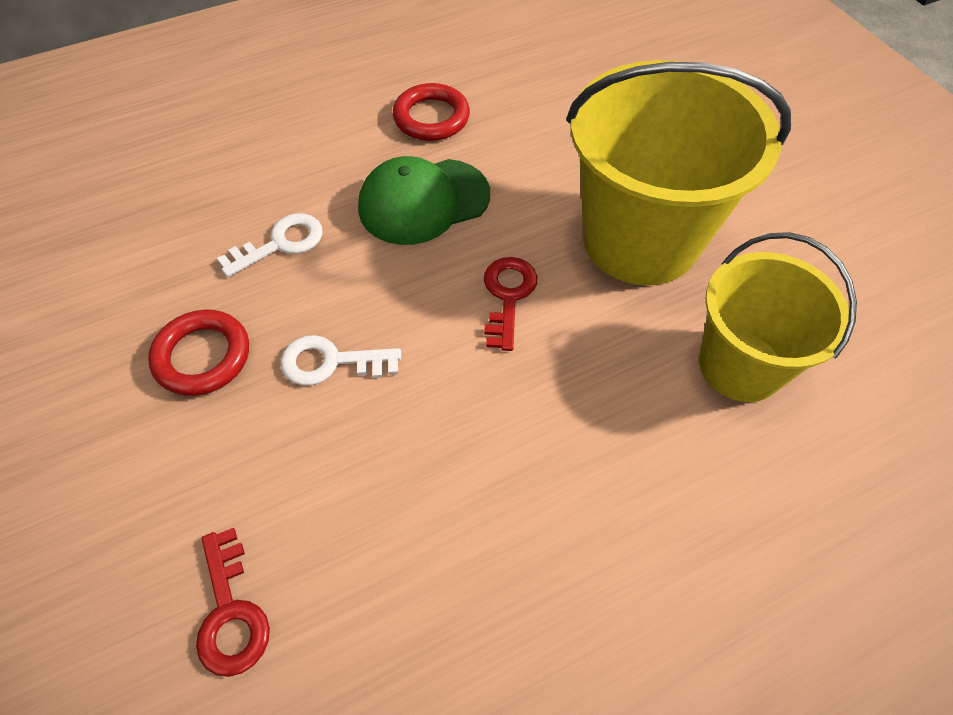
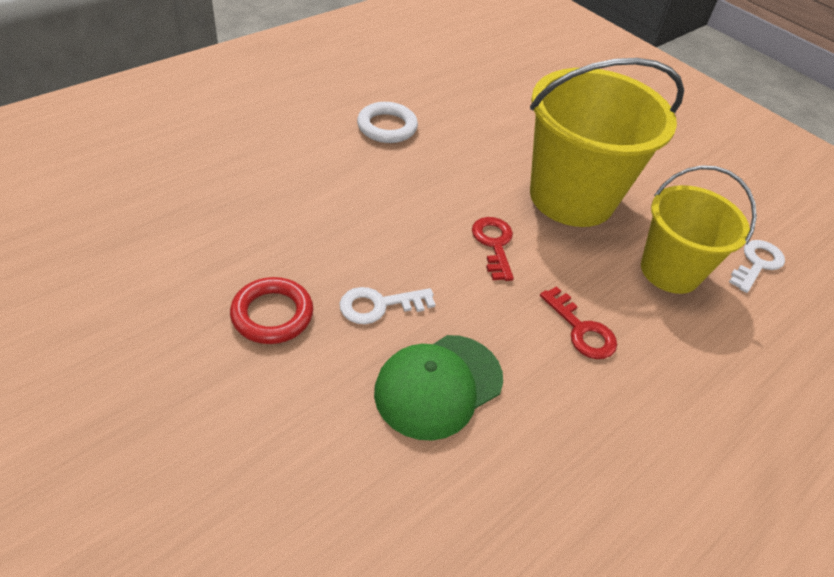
camera: 20 degrees left, 10 degrees down
red key [196,528,270,677] -> red key moved to [540,286,617,359]
white key [217,213,323,277] -> white key moved to [729,240,785,293]
green cap [358,156,490,245] -> green cap moved to [374,335,503,441]
red ring [393,83,470,141] -> white ring [357,102,418,143]

